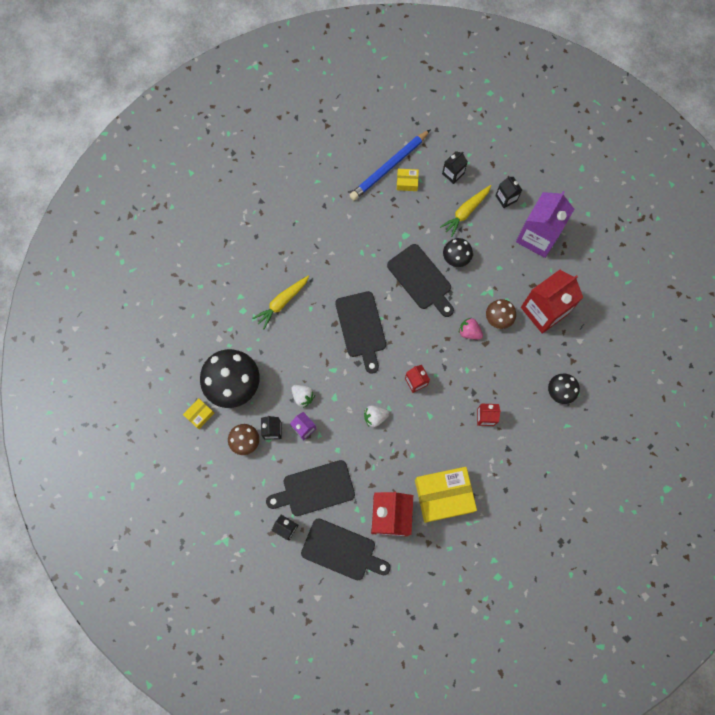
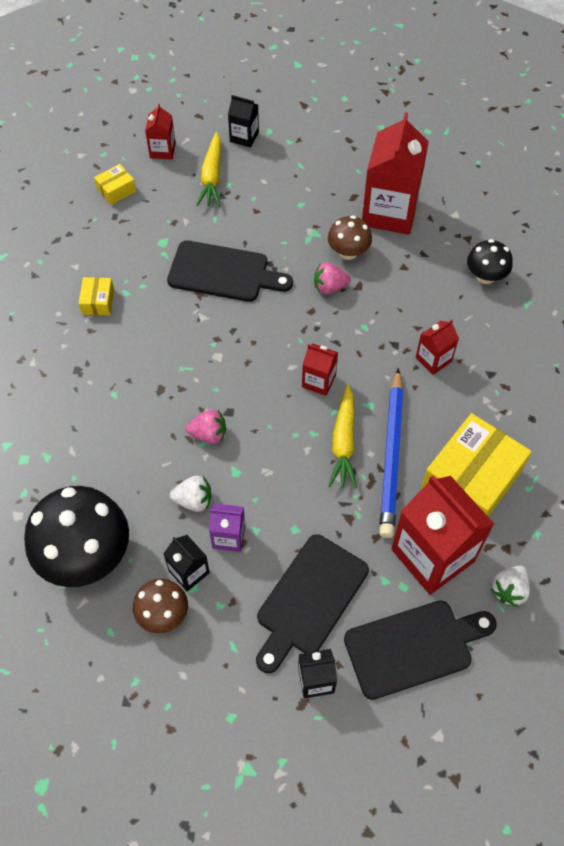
camera: 40 degrees left, 15 degrees down
yellow box [183,398,214,429] -> yellow box moved to [79,277,114,315]
yellow carrot [252,276,309,329] -> yellow carrot moved to [328,384,357,489]
black cutting board [335,291,386,374] -> none
blue pencil [350,129,431,200] -> blue pencil moved to [379,368,403,538]
white strawberry [364,405,389,427] -> white strawberry moved to [490,566,530,607]
black carton [442,151,468,184] -> red carton [145,104,176,160]
black mushroom [443,238,473,267] -> none
purple carton [516,191,574,258] -> none
none -> pink strawberry [186,409,226,444]

